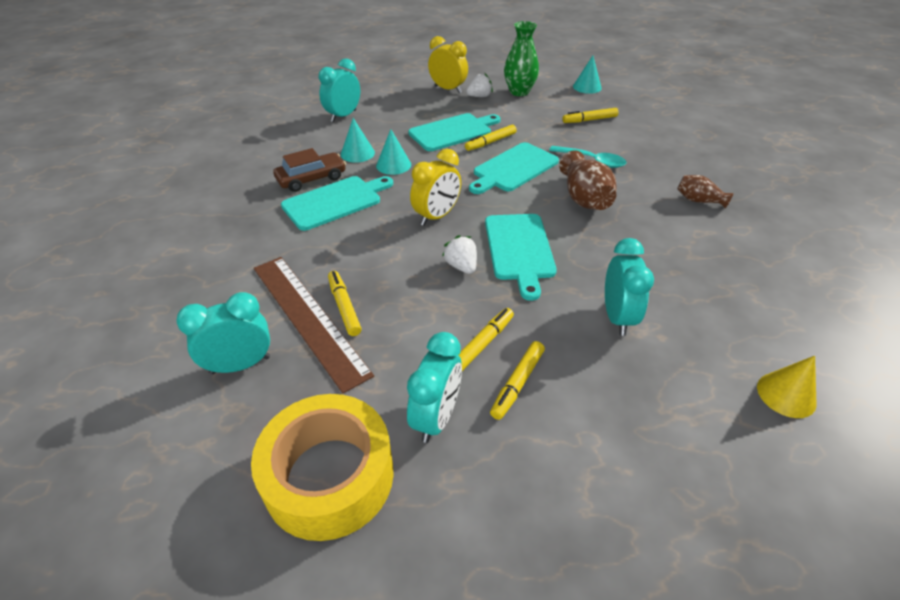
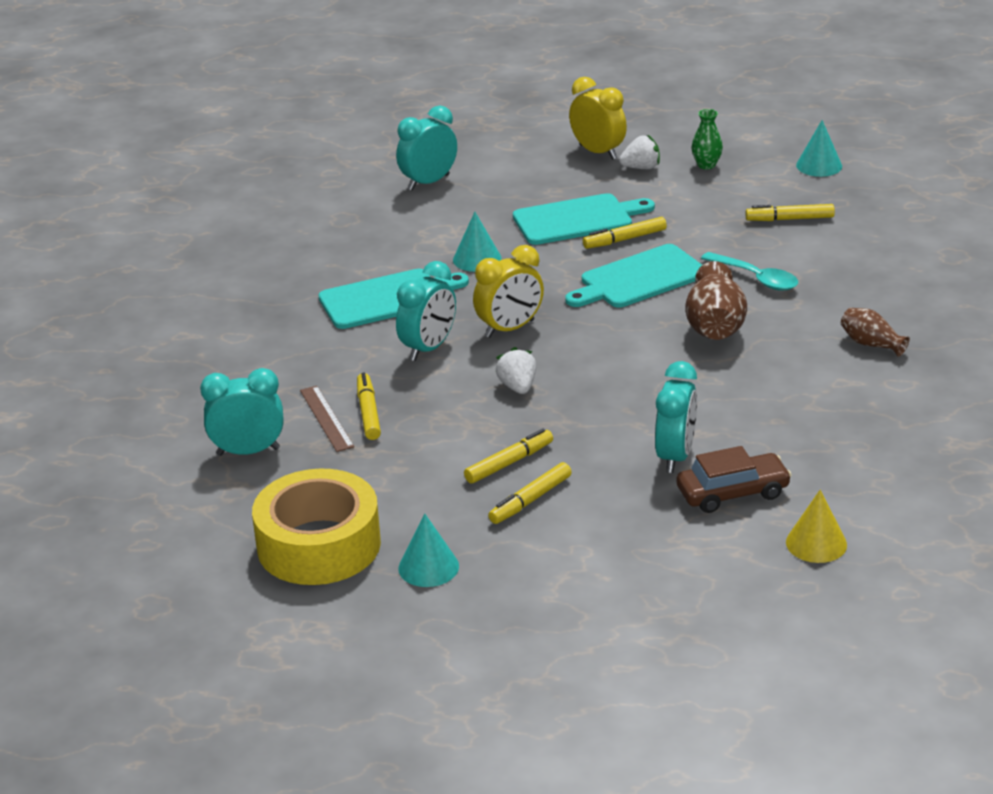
camera: 15 degrees right, 10 degrees down
brown ruler [254,257,374,393] -> brown ruler [300,386,354,452], size x0.50
brown car [273,148,346,192] -> brown car moved to [677,446,792,513]
turquoise cone [341,118,375,163] -> turquoise cone moved to [398,514,459,587]
turquoise clock [407,332,462,443] -> turquoise clock moved to [396,261,456,361]
turquoise cutting board [485,214,557,301] -> none
green vase [504,21,539,96] -> green vase [691,109,723,170], size x0.58

